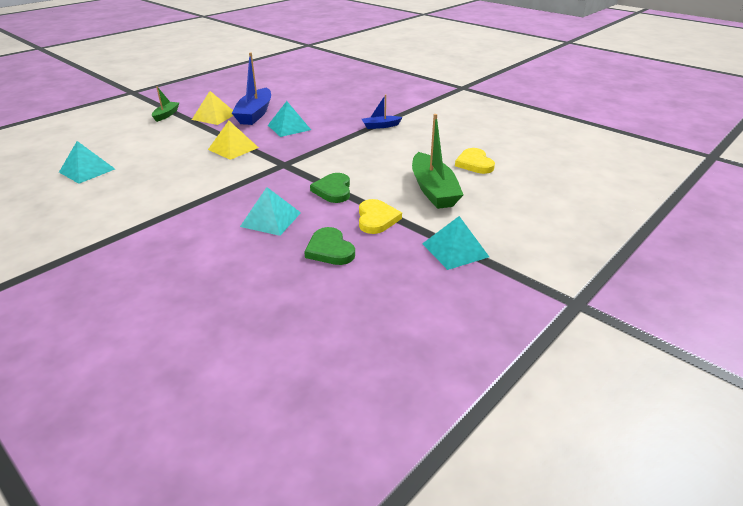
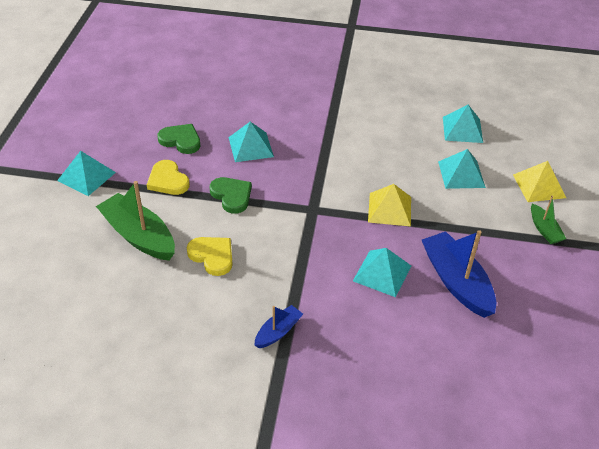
camera: 145 degrees right, 10 degrees up
yellow pyramid [192,91,233,125] -> yellow pyramid moved to [513,161,566,202]
yellow heart [455,148,495,174] -> yellow heart moved to [187,237,233,276]
none -> turquoise pyramid [438,149,486,189]

